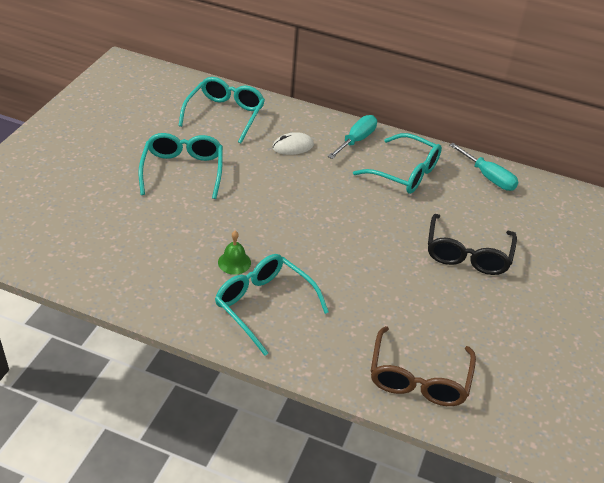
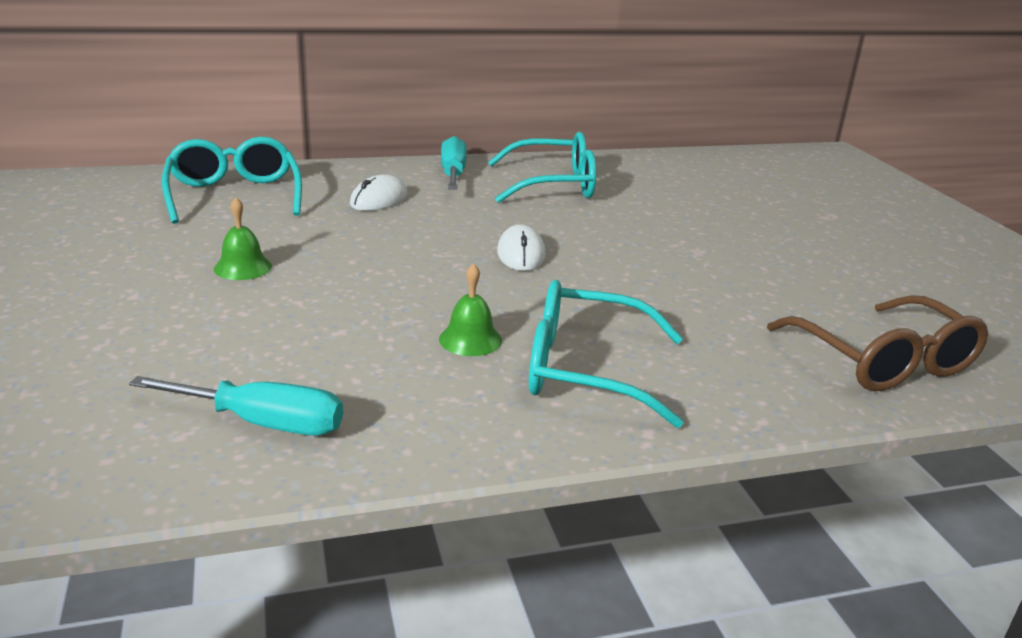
camera: 35 degrees left, 15 degrees down
turquoise glasses [138,133,223,199] -> green bell [214,198,272,280]
black glasses [428,214,517,275] -> none
turquoise screwdriver [450,143,518,191] -> turquoise screwdriver moved to [129,376,343,436]
none -> white mouse [497,224,545,271]

